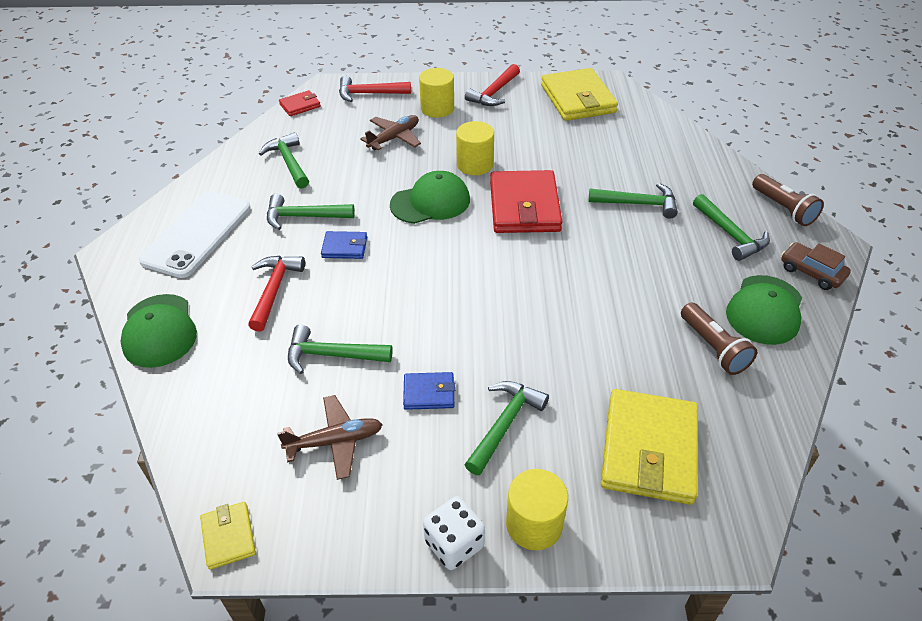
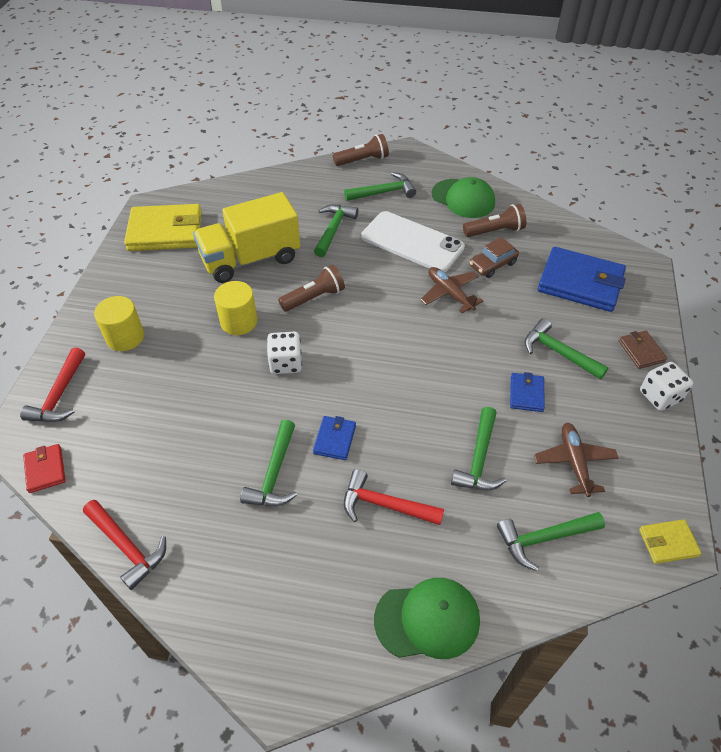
camera: 80 degrees left, 5 degrees up
white phone [138,191,251,278] -> white phone moved to [361,211,465,272]
green hammer [259,132,309,189] -> green hammer moved to [497,512,605,571]
brown plane [360,115,421,150] -> brown plane moved to [420,267,483,313]
green cap [390,171,470,224] -> white dice [267,332,302,374]
red hammer [465,64,520,106] -> red hammer moved to [83,500,166,590]
red wallet [490,170,562,233] -> brown flashlight [278,265,345,312]
yellow cylinder [506,469,568,550] -> brown wallet [619,331,667,369]
yellow wallet [601,389,698,505] -> blue wallet [538,247,626,312]
brown car [781,242,851,290] -> brown car moved to [470,237,519,278]
none -> yellow truck [193,192,300,283]

